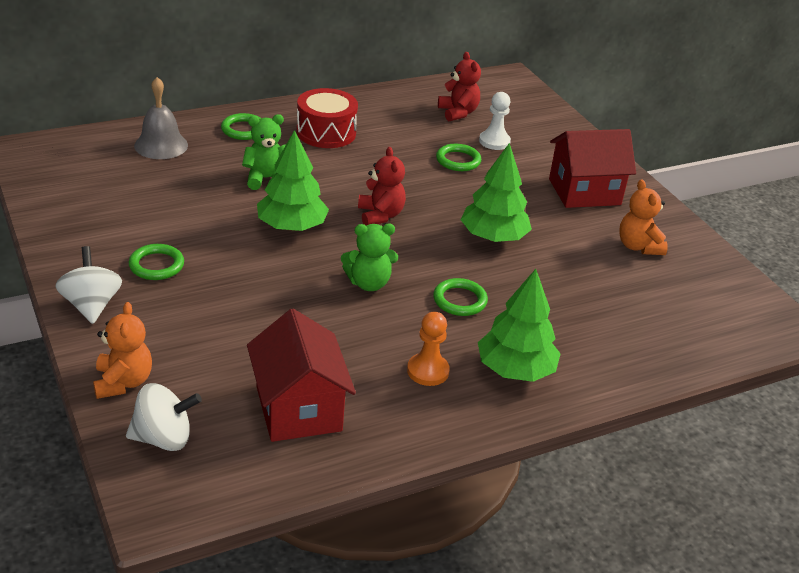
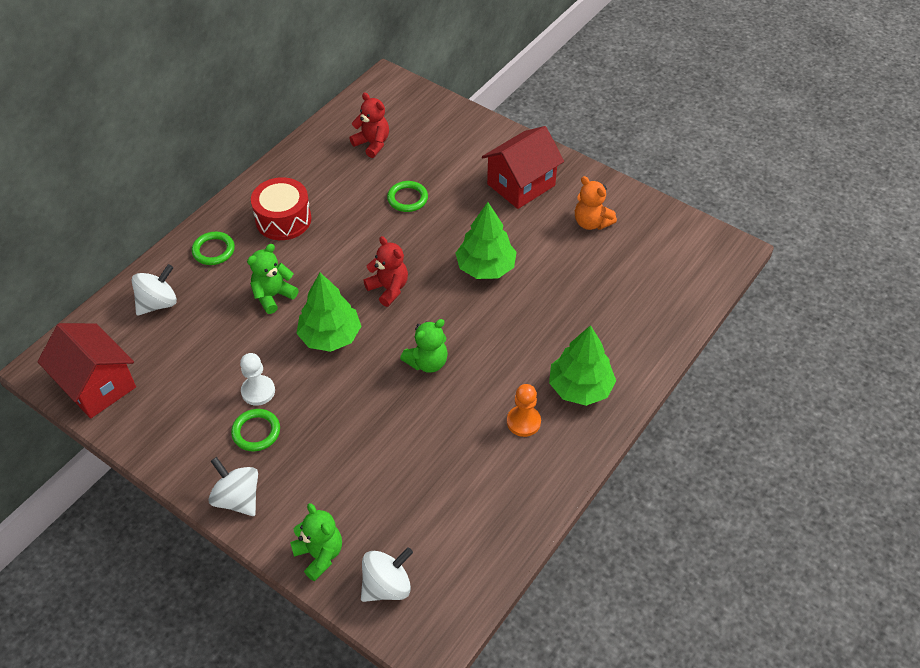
camera: 25 degrees left, 15 degrees up
orange teddy bear [93,302,152,399] -> green teddy bear [290,503,342,582]
grey bell [134,77,188,159] -> white spinning top [132,264,177,316]
red house [247,309,356,442] -> red house moved to [37,323,136,419]
green ring [433,278,488,316] -> none
white pawn [479,92,511,150] -> white pawn moved to [240,353,275,406]

